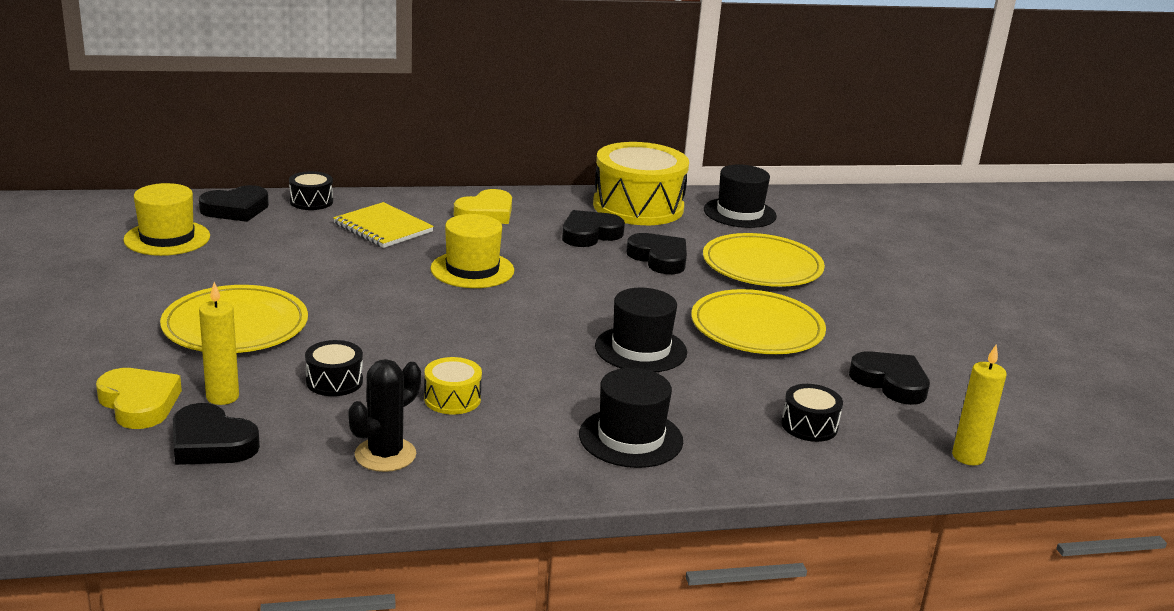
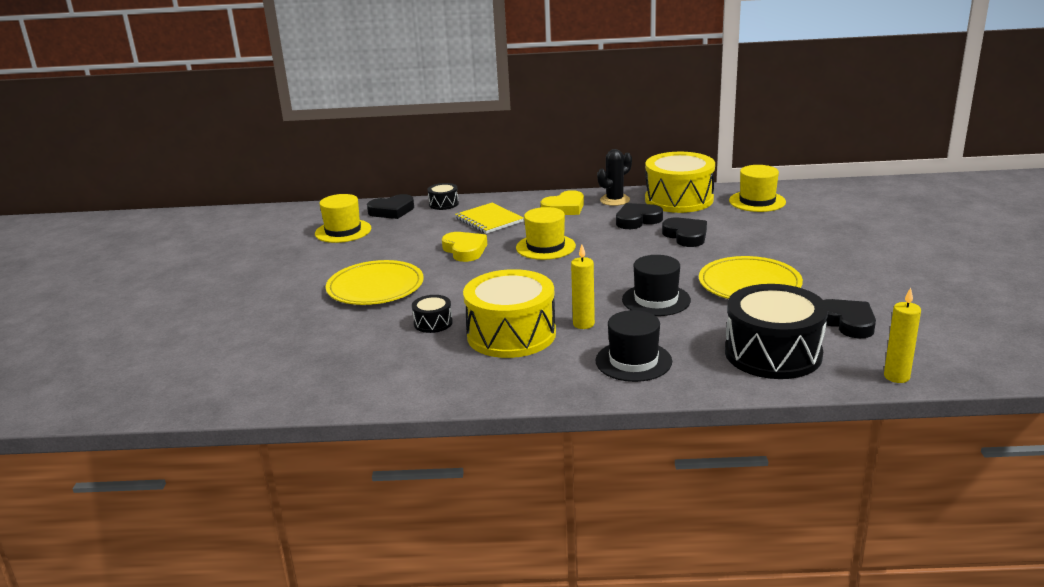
camera: 15 degrees right, 0 degrees up
yellow heart [96,368,182,429] -> yellow heart moved to [442,232,487,262]
black heart [173,403,260,465] -> none
yellow candle [199,282,239,405] -> yellow candle moved to [571,245,595,329]
black cactus [348,359,421,472] -> black cactus moved to [597,149,632,206]
yellow drum [424,357,482,414] -> yellow drum [463,269,556,358], size x2.23
yellow plate [703,233,825,287] -> none
black hat [704,164,777,228] -> yellow hat [729,165,786,212]
black drum [781,384,843,442] -> black drum [725,284,828,379], size x2.23

